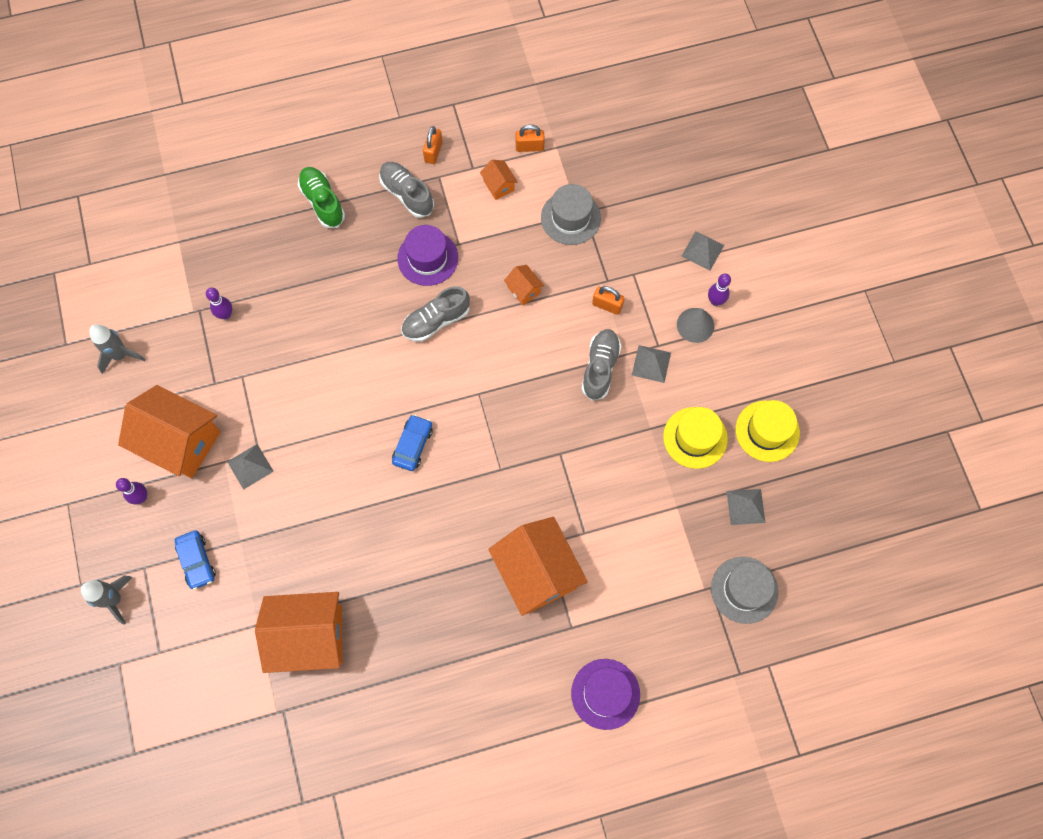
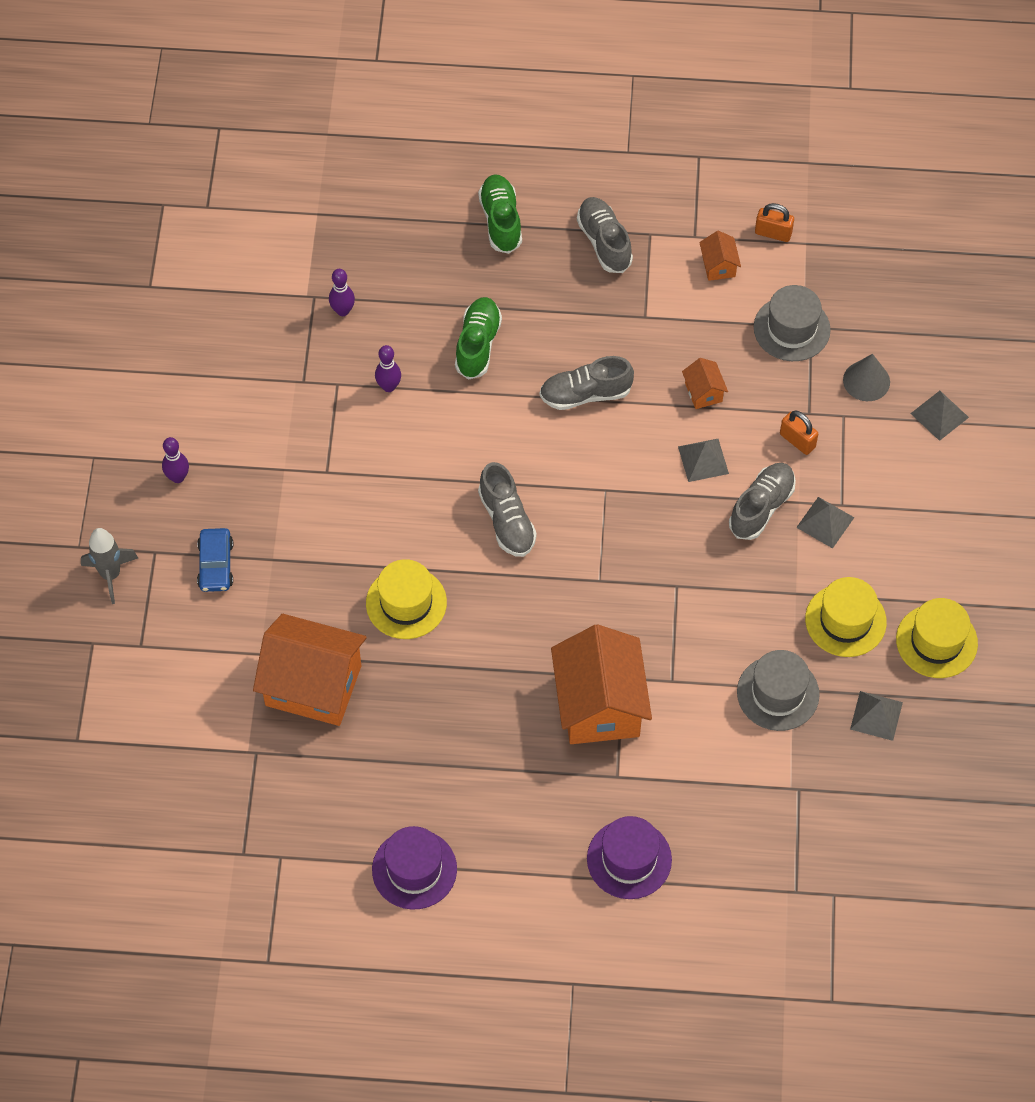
camera: 20 degrees right, 10 degrees down
grey rocket [89,324,145,374] -> none
orange house [118,385,221,478] -> none
grey pyramid [227,444,274,490] -> grey pyramid moved to [678,439,729,482]
blue car [392,414,433,471] -> grey shoe [478,462,537,557]
purple hat [397,225,458,286] -> purple hat moved to [372,826,457,910]
orange padlock [423,126,443,164] -> none
grey cone [677,308,714,343] -> grey cone moved to [843,354,890,401]
purple bowling pin [708,273,731,306] -> purple bowling pin moved to [375,345,401,392]
grey hat [711,557,778,624] -> grey hat moved to [737,650,820,731]
none -> yellow hat [366,559,447,639]
none -> green shoe [455,297,502,379]

